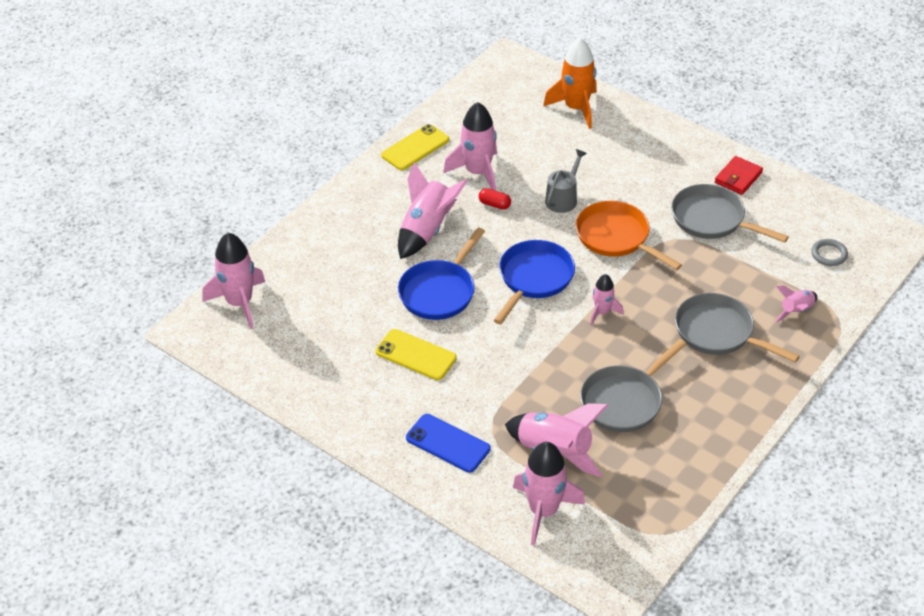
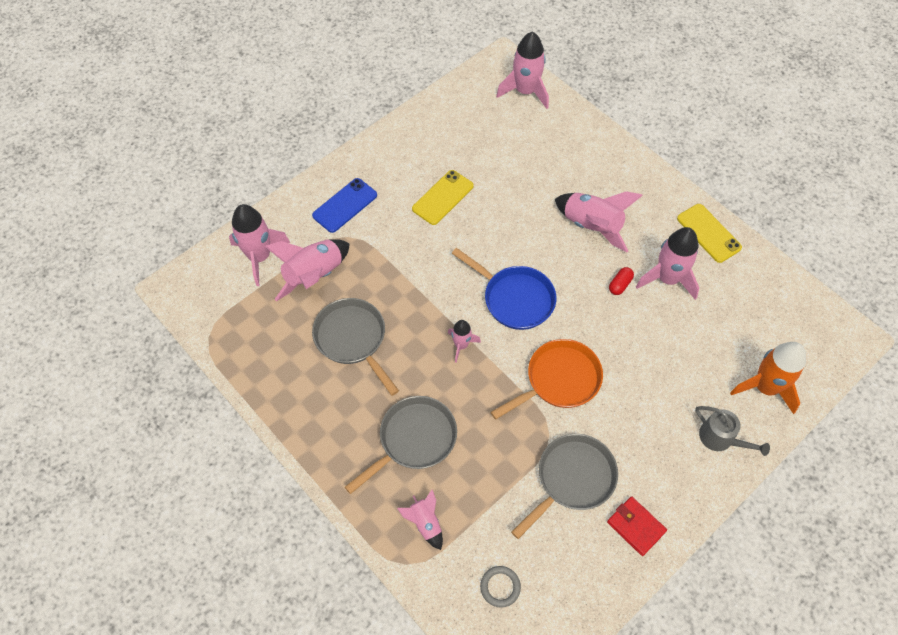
camera: 100 degrees right, 15 degrees up
blue pan [398,228,485,320] -> none
grey watering can [545,149,587,213] -> grey watering can moved to [695,406,770,456]

